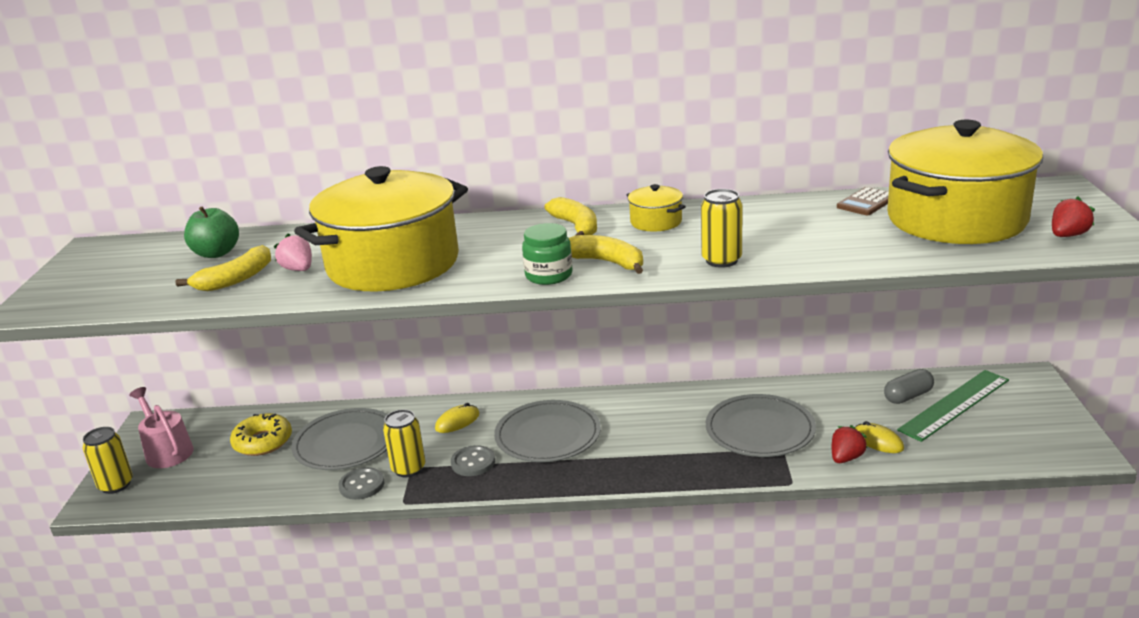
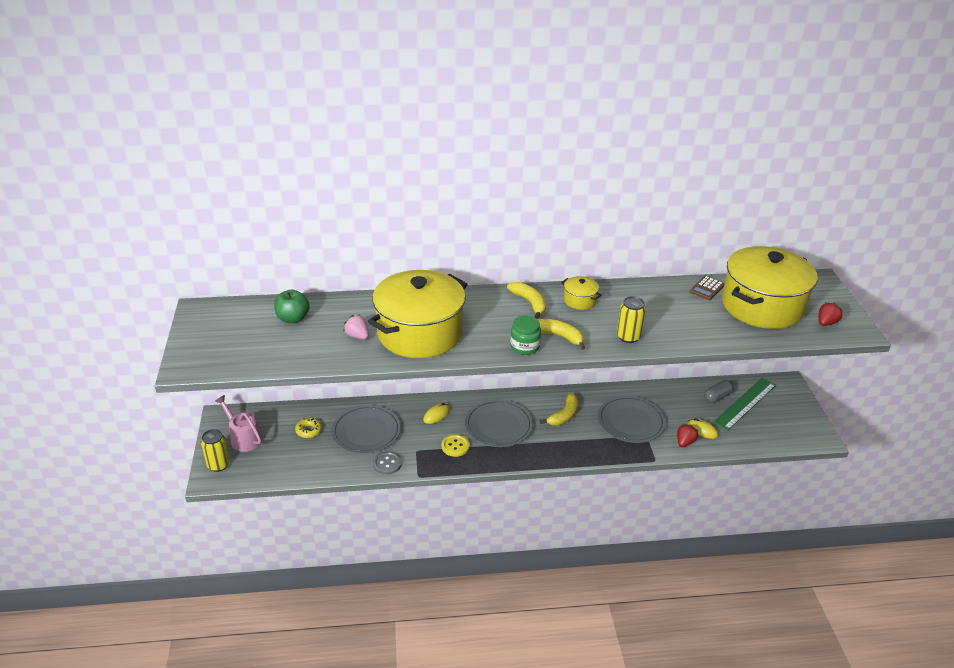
camera: 10 degrees left, 10 degrees up
yellow banana [176,245,271,291] -> yellow banana moved to [540,393,579,426]
yellow donut [230,413,292,456] -> yellow donut [295,418,322,438], size x0.66
yellow can [383,409,425,477] -> none
grey button [451,445,495,476] -> yellow button [442,434,470,457]

